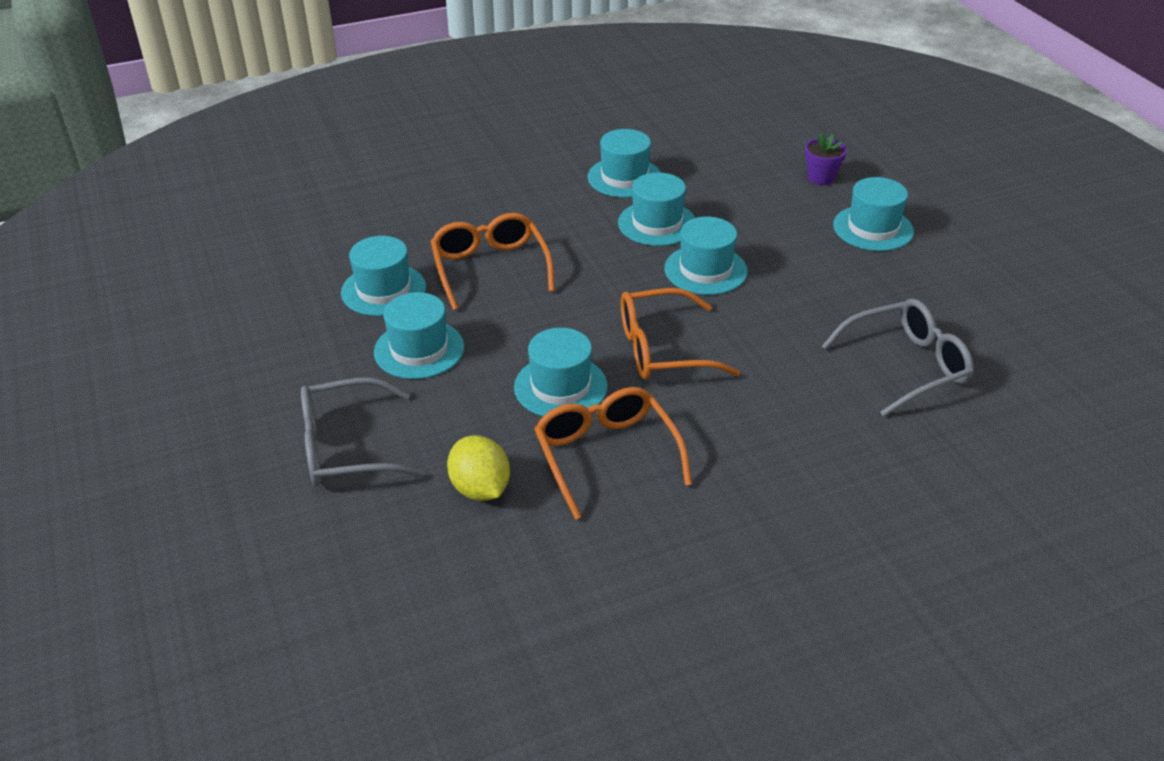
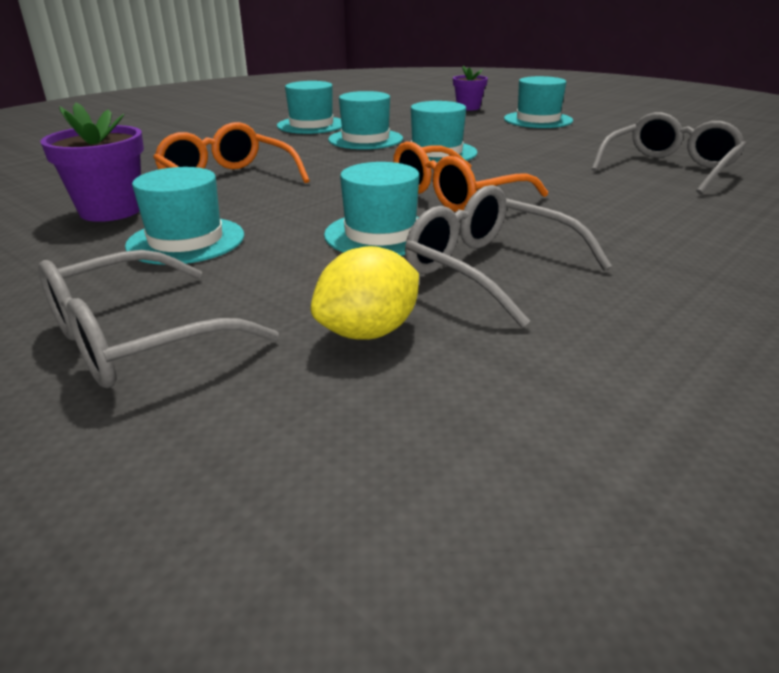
camera: 25 degrees left, 10 degrees down
turquoise hat [341,236,426,316] -> purple flower pot [40,102,144,222]
yellow lemon [447,435,510,501] -> yellow lemon turned 75 degrees counterclockwise [310,246,419,340]
orange glasses [534,387,692,520] -> grey glasses [405,185,612,328]

